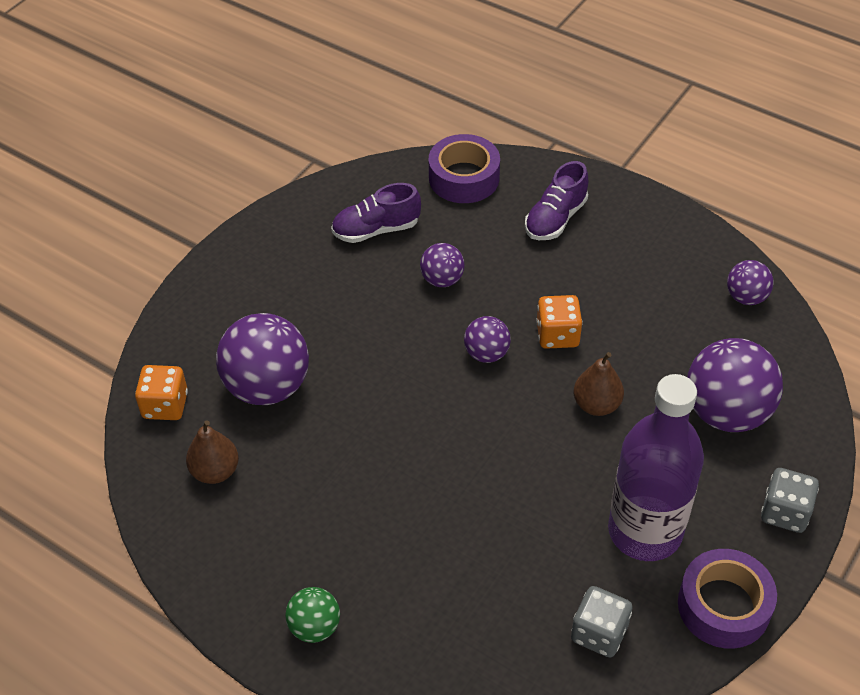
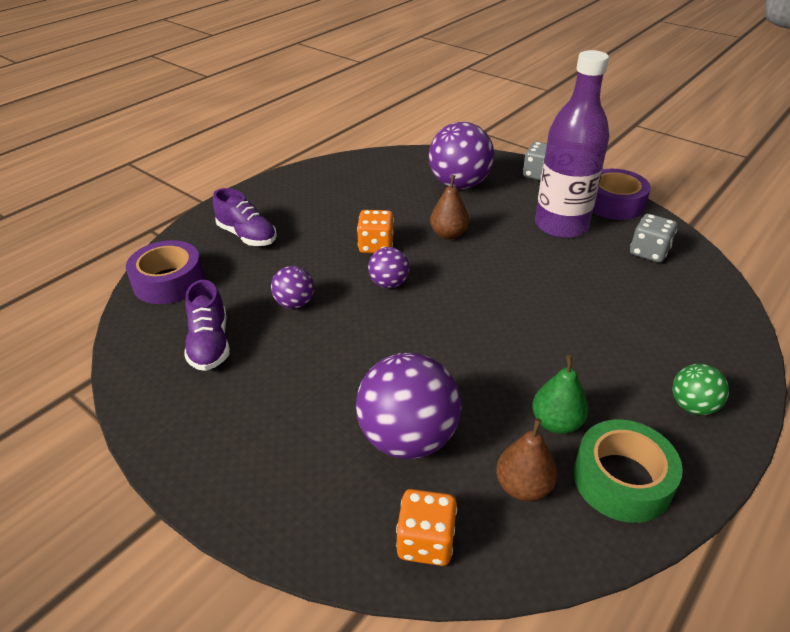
camera: 85 degrees left, 10 degrees down
purple ball [727,260,773,305] -> none
none -> green pear [532,355,589,434]
none -> green tape [574,420,683,523]

